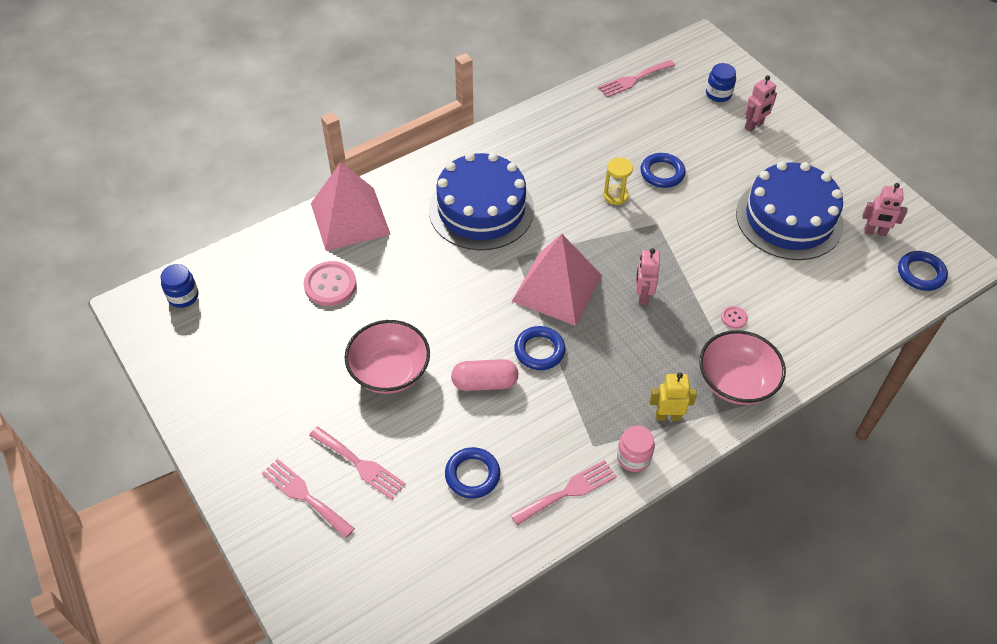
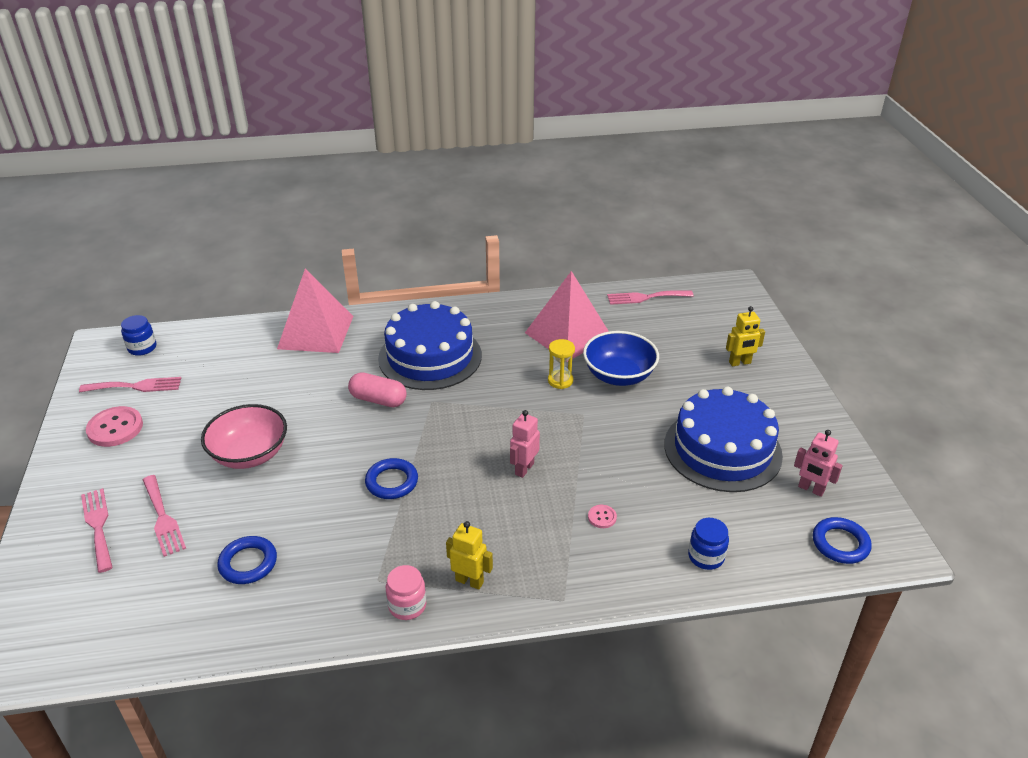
camera: 25 degrees right, 15 degrees down
pink button [304,261,357,306] -> pink button moved to [86,406,143,447]
pink capsule [451,359,519,391] -> pink capsule moved to [348,372,406,407]
pink pyramid [511,234,602,326] -> pink pyramid moved to [525,271,609,362]
pink fork [511,460,617,526] -> pink fork moved to [79,377,181,392]
blue ring [641,153,685,188] -> blue bowl [583,331,659,386]
pink bowl [699,330,786,405] -> none
blue jar [706,63,736,102] -> blue jar moved to [688,518,729,570]
pink robot [745,75,777,132] -> yellow robot [726,306,765,366]

